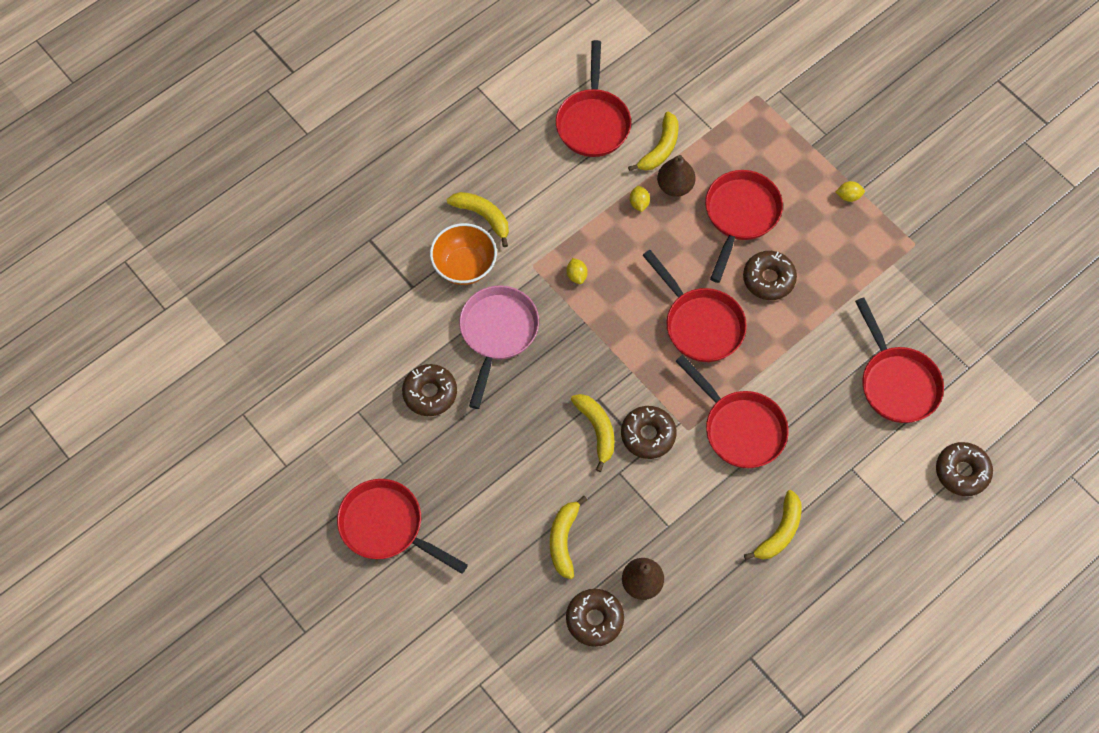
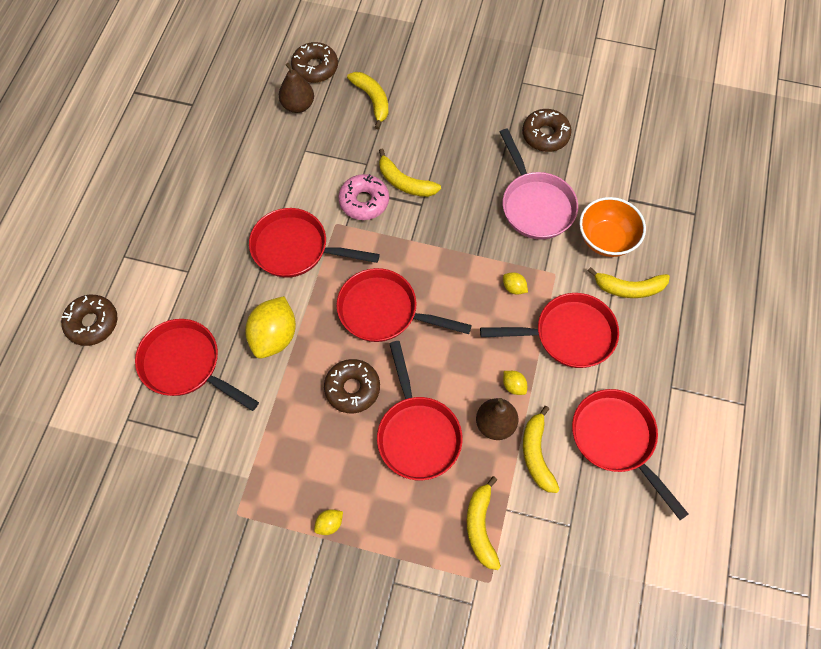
camera: 145 degrees right, 0 degrees up
red pan [337,479,468,574] -> red pan moved to [480,293,619,368]
brown donut [621,406,677,459] -> pink donut [338,174,389,220]
yellow banana [744,490,802,560] -> yellow banana moved to [467,476,501,570]
none -> yellow lemon [245,296,296,358]

